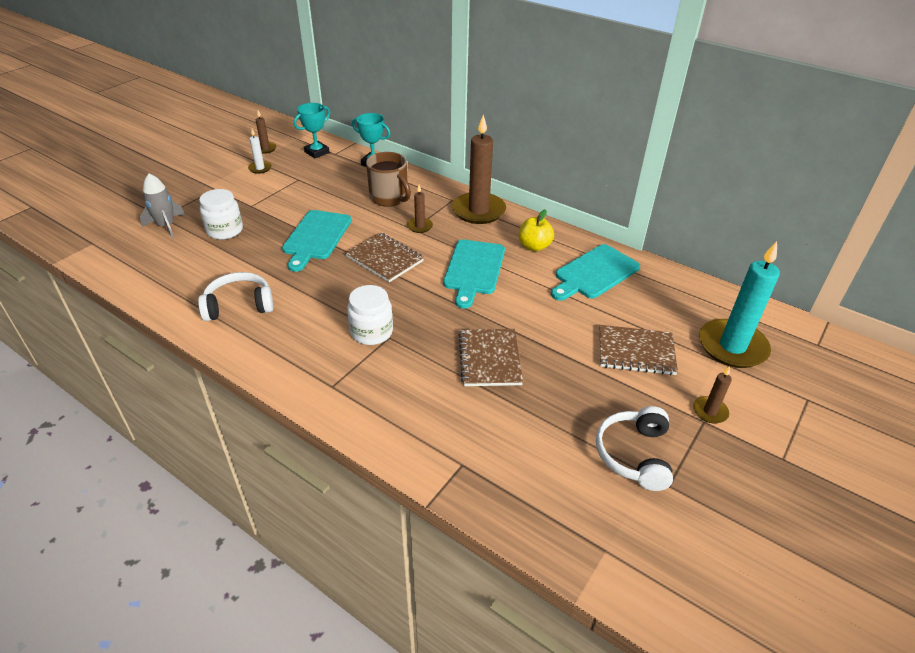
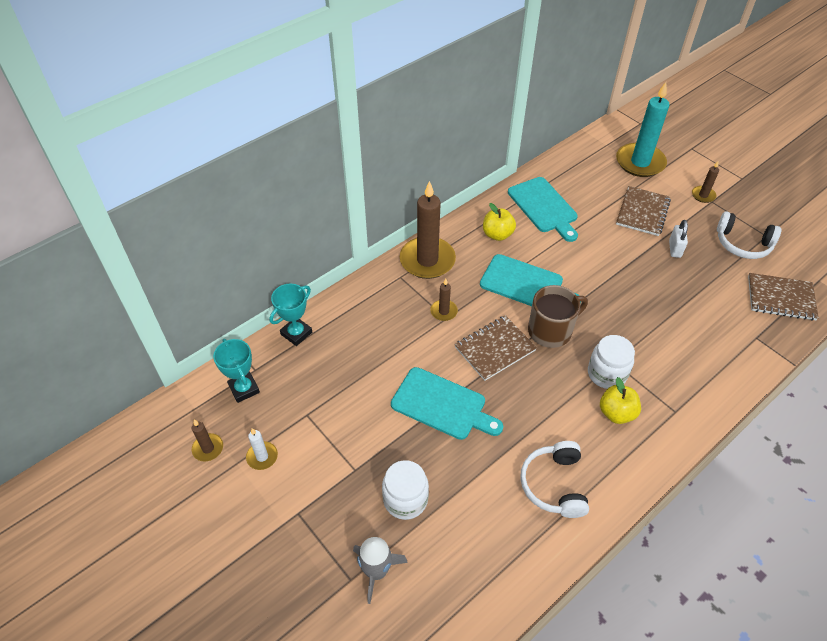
camera: 75 degrees left, 10 degrees up
brown mug [366,152,411,207] -> brown mug moved to [528,285,588,348]
brown notebook [459,329,523,386] -> brown notebook moved to [748,273,819,321]
none -> yellow apple [600,377,641,424]
none -> white padlock [669,220,688,258]

